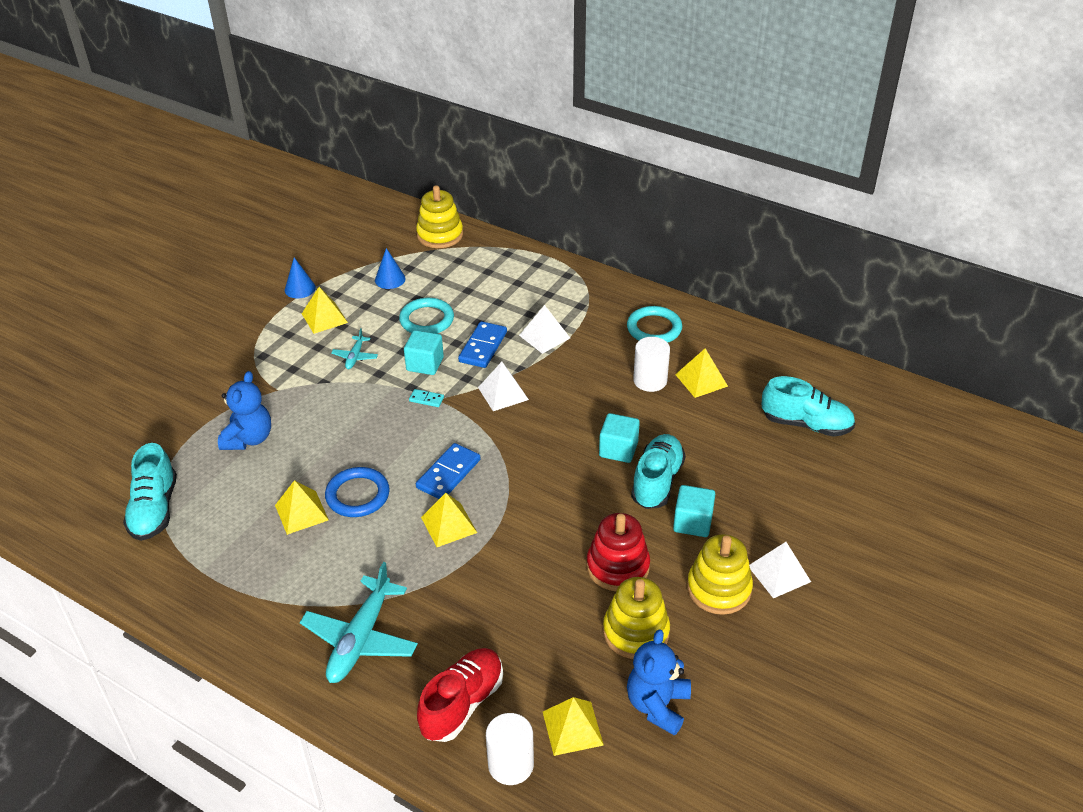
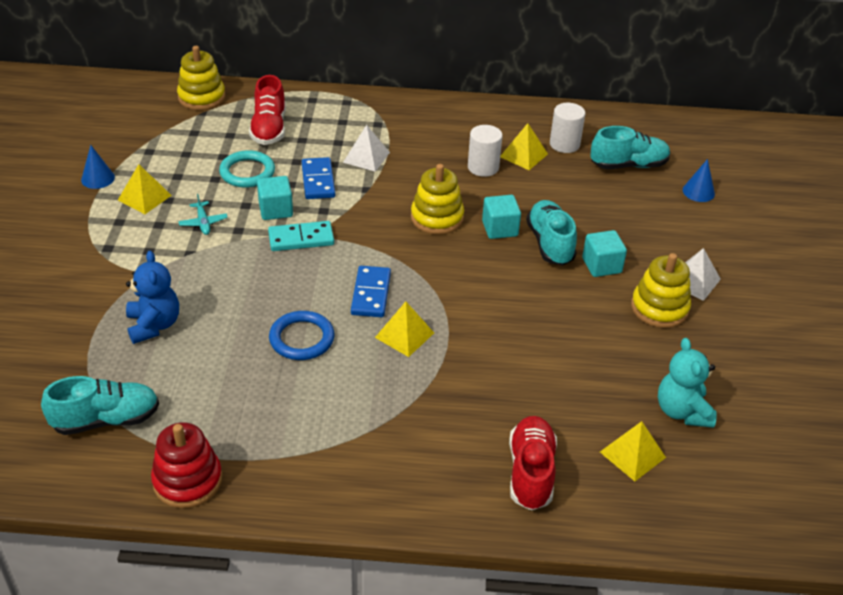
camera: 30 degrees left, 0 degrees up
turquoise shoe [123,443,177,541] -> turquoise shoe turned 75 degrees counterclockwise [41,376,159,435]
yellow pyramid [275,480,329,535] -> none
turquoise plane [300,562,418,683] -> none
blue cone [375,248,406,289] -> blue cone moved to [682,159,715,202]
turquoise domino [409,389,444,407] -> turquoise domino [268,221,334,251], size x1.96
white pyramid [478,362,529,411] -> none
white cylinder [486,713,534,785] -> white cylinder moved to [550,103,585,153]
red stacking toy [586,513,650,591] -> red stacking toy moved to [151,422,222,508]
yellow stacking toy [603,577,670,659] -> yellow stacking toy moved to [411,164,464,235]
turquoise ring [627,306,682,343] -> none
blue teddy bear [627,629,691,736] -> turquoise teddy bear [658,338,717,428]
none -> red shoe [249,75,286,145]

